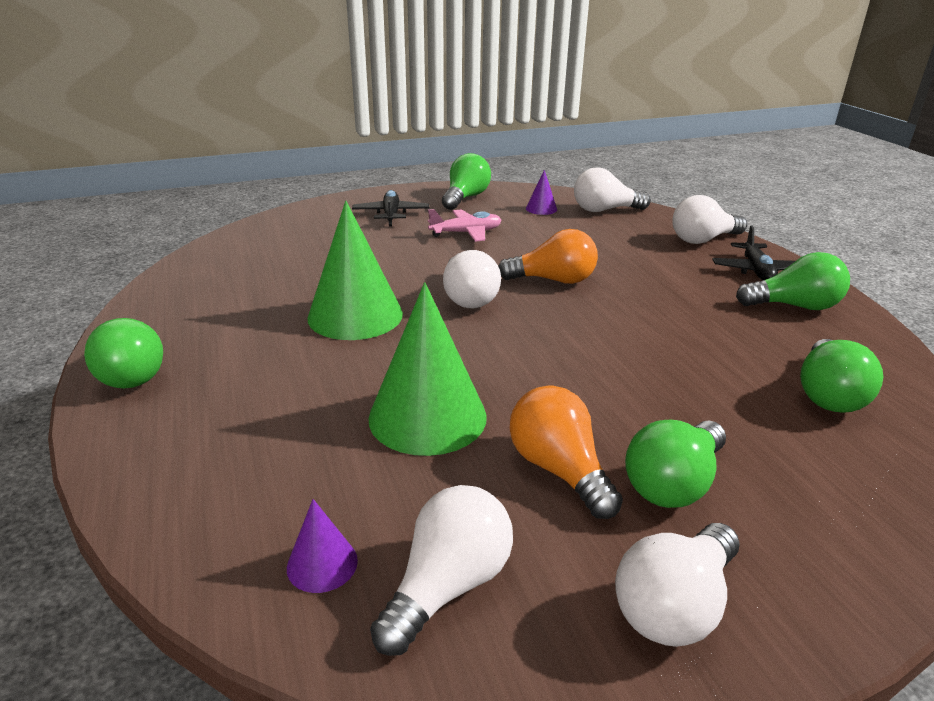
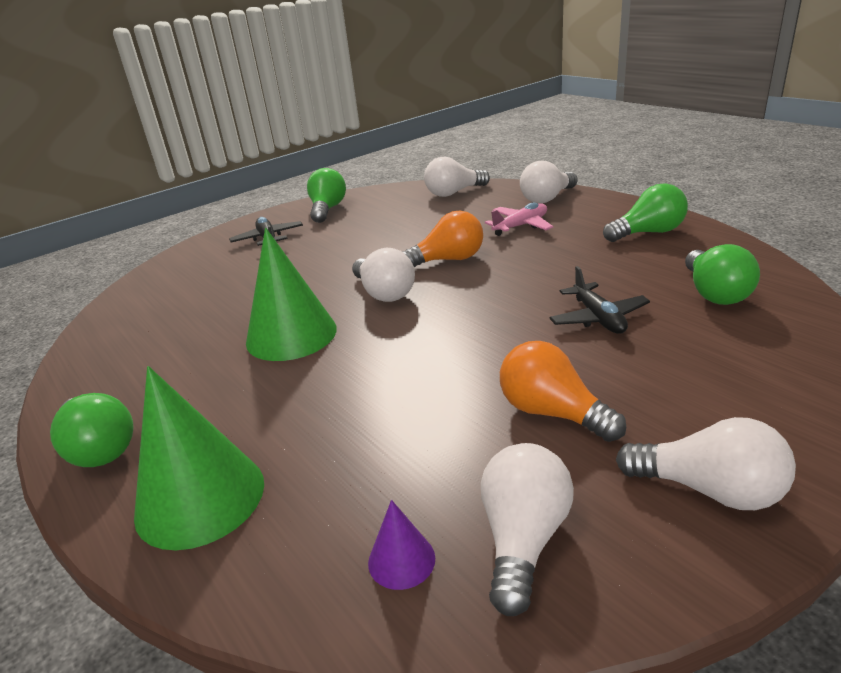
camera: 15 degrees left, 0 degrees up
green cone [369,282,487,456] -> green cone moved to [134,366,264,550]
pink plane [428,209,502,242] -> pink plane moved to [485,202,553,236]
purple cone [526,170,557,215] -> none
white light bulb [615,523,739,647] -> white light bulb turned 90 degrees counterclockwise [616,417,796,510]
green light bulb [625,420,726,508] -> none
black plane [712,225,795,280] -> black plane moved to [549,266,650,334]

